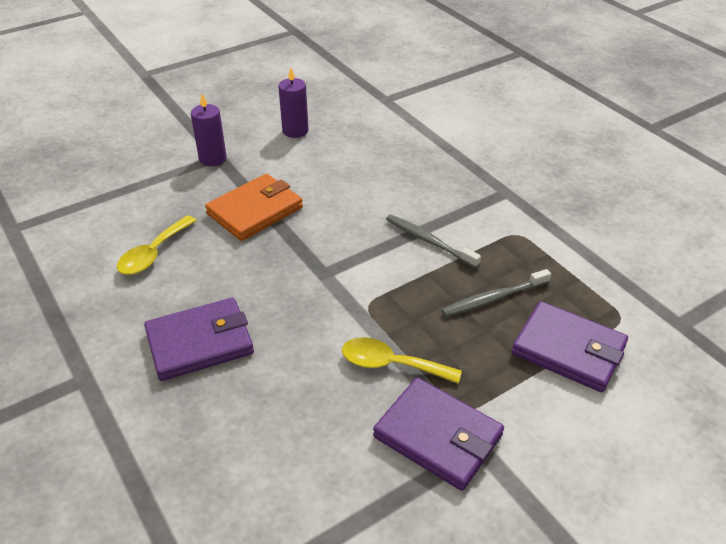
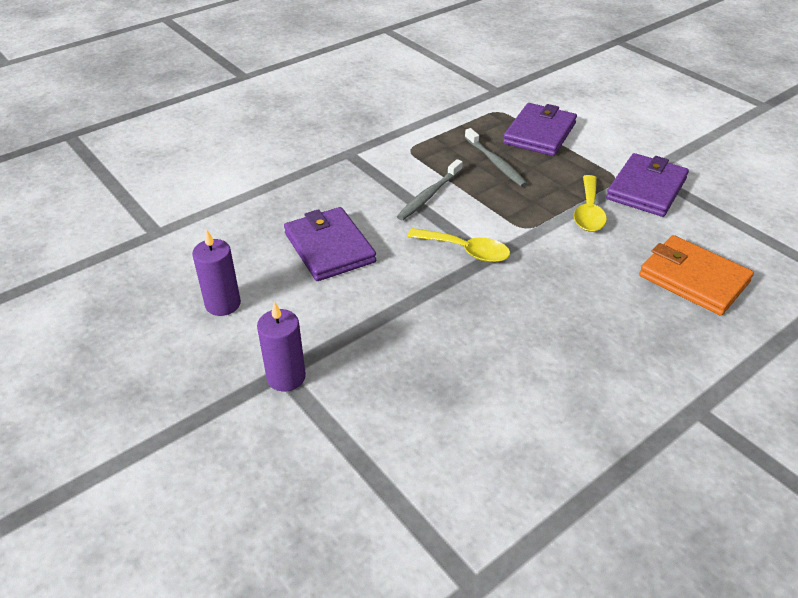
camera: 95 degrees left, 0 degrees up
yellow spoon [117,215,197,275] -> yellow spoon moved to [407,228,510,262]
purple wallet [144,298,254,381] -> purple wallet moved to [284,207,376,281]
orange wallet [205,174,303,241] -> orange wallet moved to [639,235,754,316]

